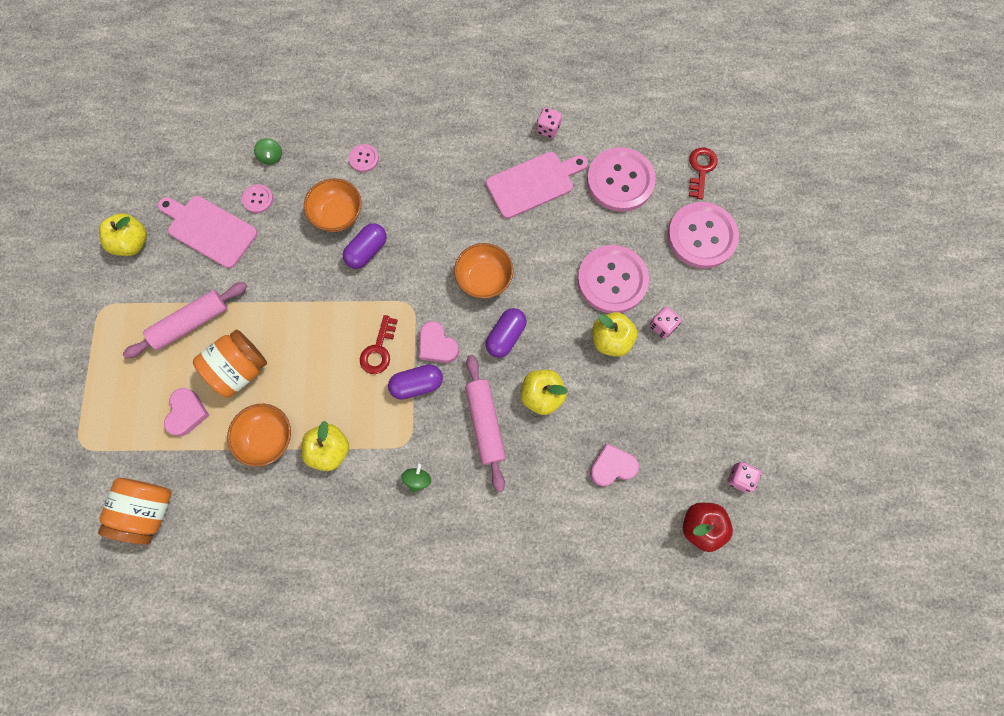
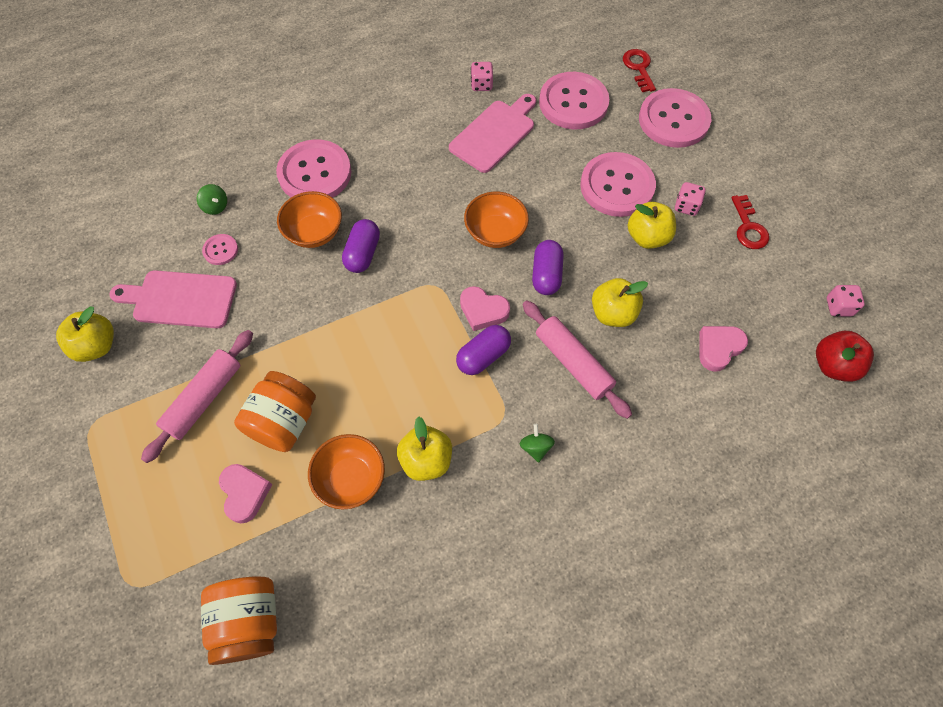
camera: 25 degrees left, 10 degrees down
pink button [349,144,379,172] -> pink button [276,139,351,198], size x2.24
red key [360,315,398,374] -> red key moved to [731,195,769,249]

